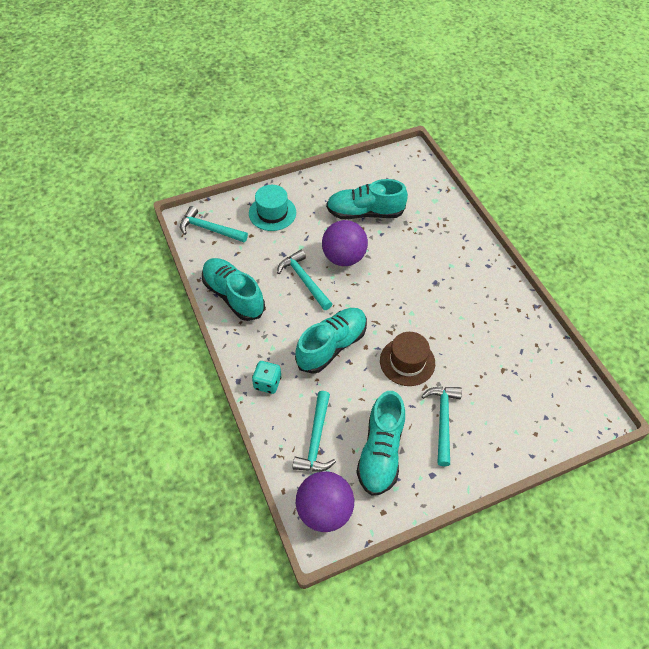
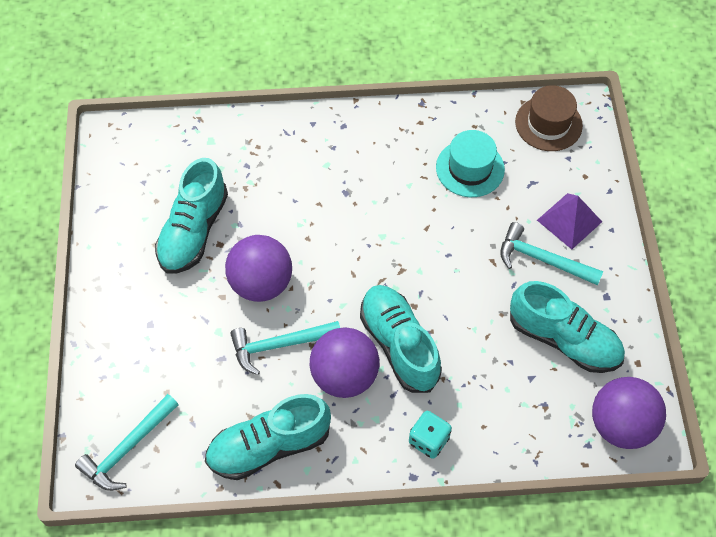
camera: 70 degrees left, 5 degrees up
turquoise hat [249,185,296,231] -> turquoise hat moved to [436,130,505,197]
turquoise hammer [292,391,336,472] -> none
brown hat [380,332,435,386] -> brown hat moved to [515,85,583,151]
none -> purple ball [310,327,380,398]
none -> purple pyramid [537,193,602,249]

